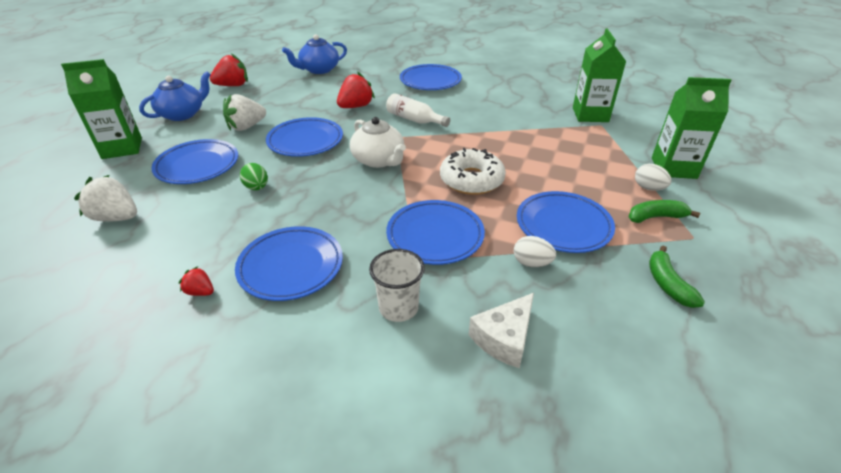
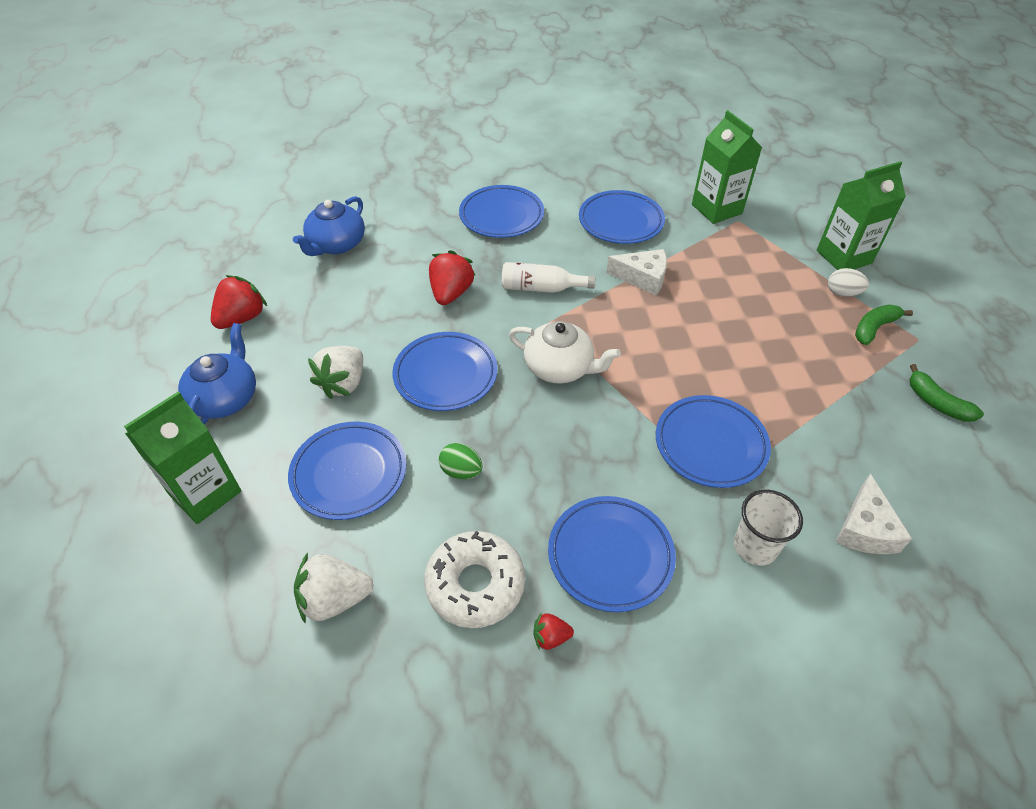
camera: 30 degrees left, 10 degrees up
white donut [440,148,506,195] -> white donut moved to [424,531,525,628]
white egg [514,236,556,267] -> none
blue plate [517,191,615,253] -> blue plate moved to [579,190,665,244]
none -> white cheese [606,249,667,295]

